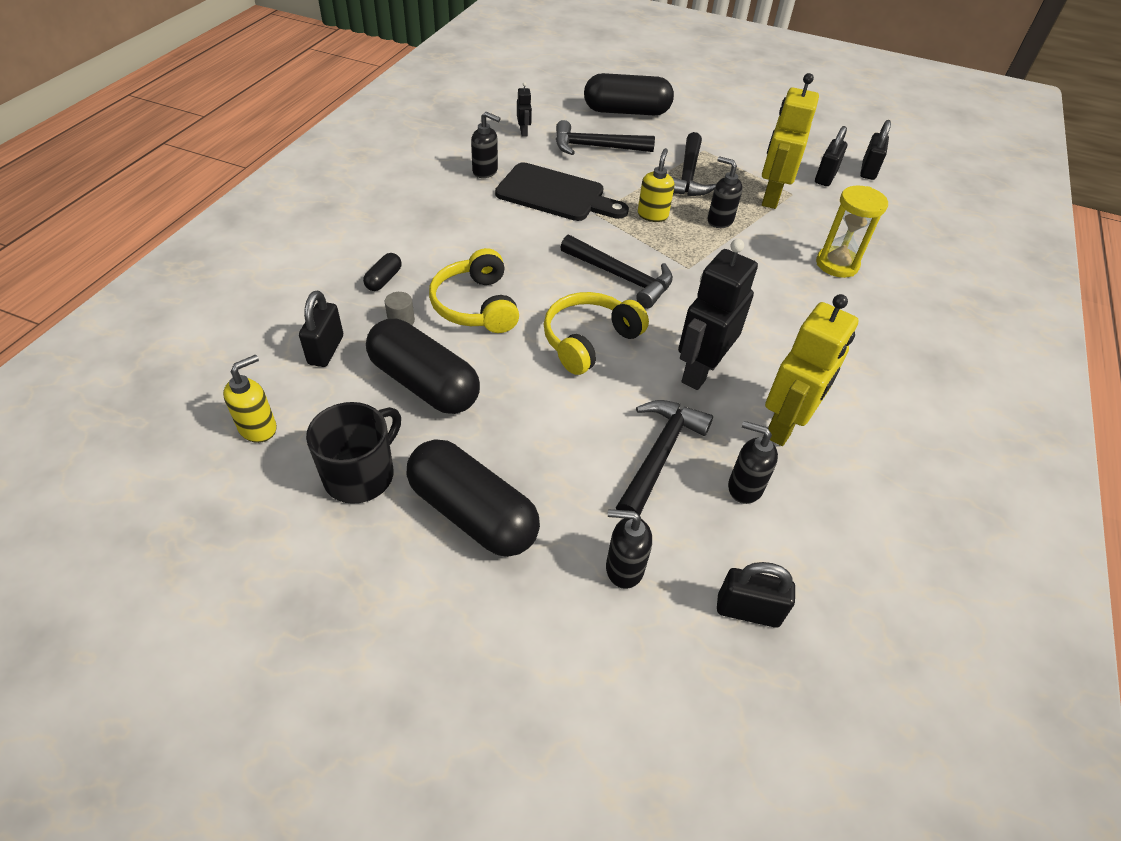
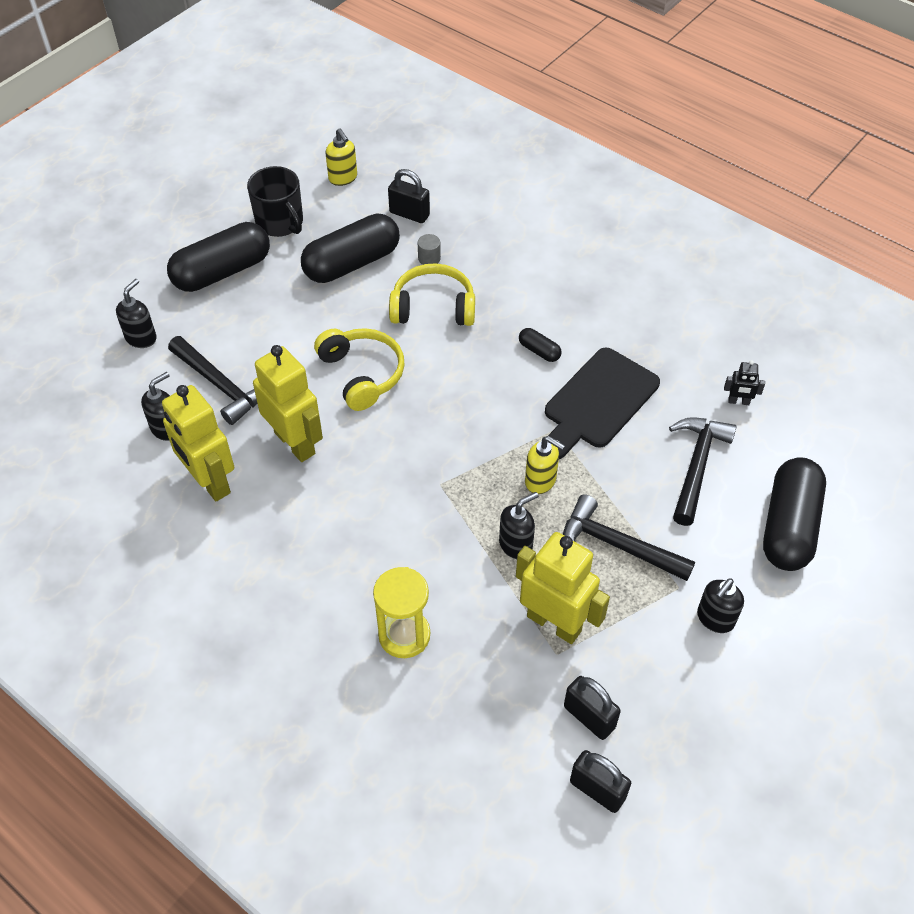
camera: 110 degrees right, 5 degrees up
black capsule [363,253,402,291] -> black capsule moved to [519,328,562,362]
black soap dispenser [471,112,501,178] -> black soap dispenser moved to [697,578,744,633]
black hammer [560,235,673,309] -> none
black robot [678,239,758,390] -> yellow robot [253,345,323,462]
black padlock [717,562,795,628] -> none

